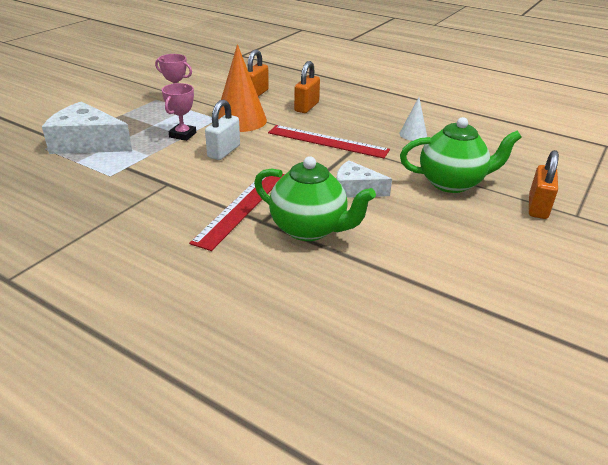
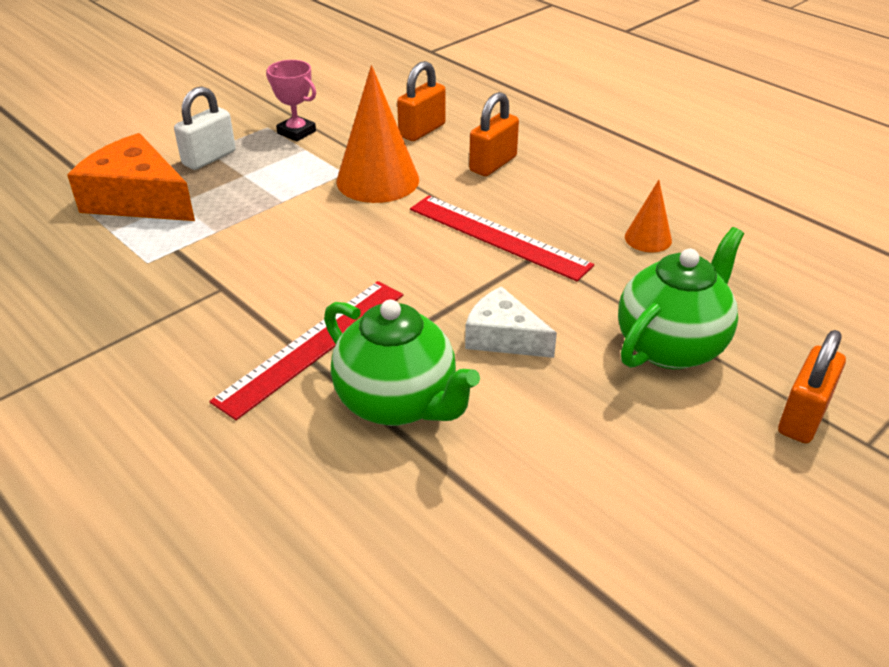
camera: 15 degrees right, 5 degrees up
white cheese [42,101,132,154] -> orange cheese [67,133,195,221]
pink trophy [162,83,196,141] -> none
white padlock [205,100,240,160] -> white padlock moved to [174,86,236,170]
white cone [399,97,427,141] -> orange cone [625,180,672,252]
green teapot [400,117,522,193] -> green teapot turned 60 degrees counterclockwise [618,227,744,369]

